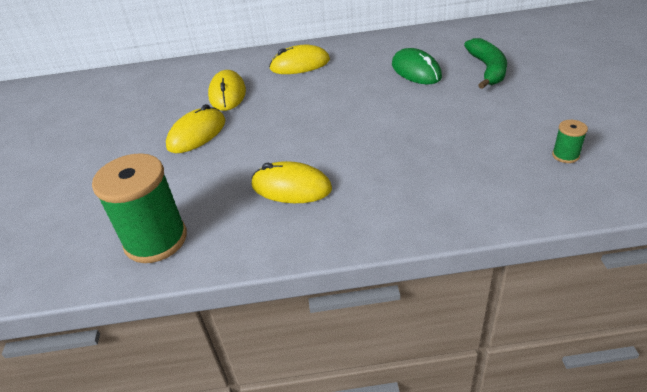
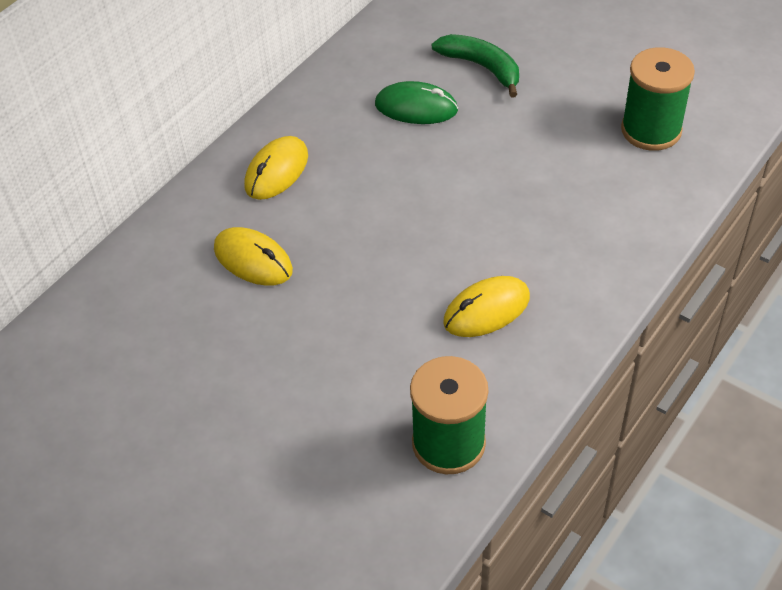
camera: 50 degrees left, 10 degrees up
yellow mouse [166,104,225,153] -> none
green spool [552,120,588,163] -> green spool [621,47,695,151], size x2.29

